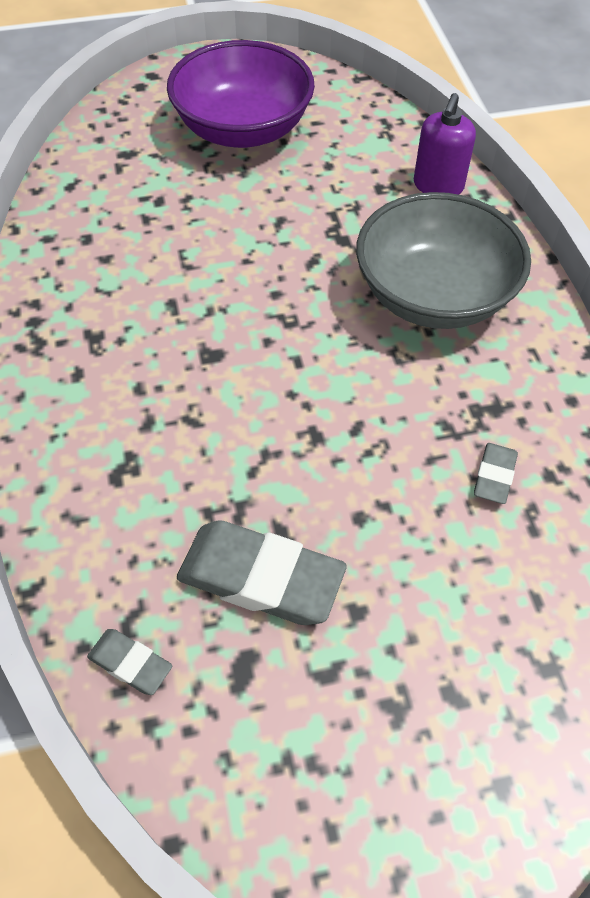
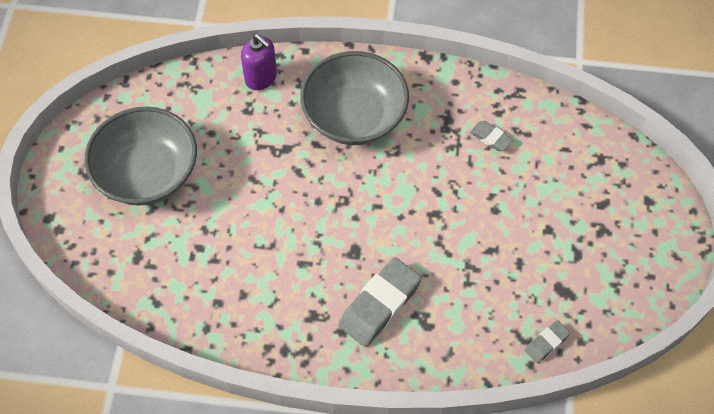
camera: 70 degrees left, 5 degrees up
purple bowl [167,40,315,148] -> grey bowl [85,107,197,206]
grey eraser [177,520,347,625] -> grey eraser moved to [338,257,422,347]

